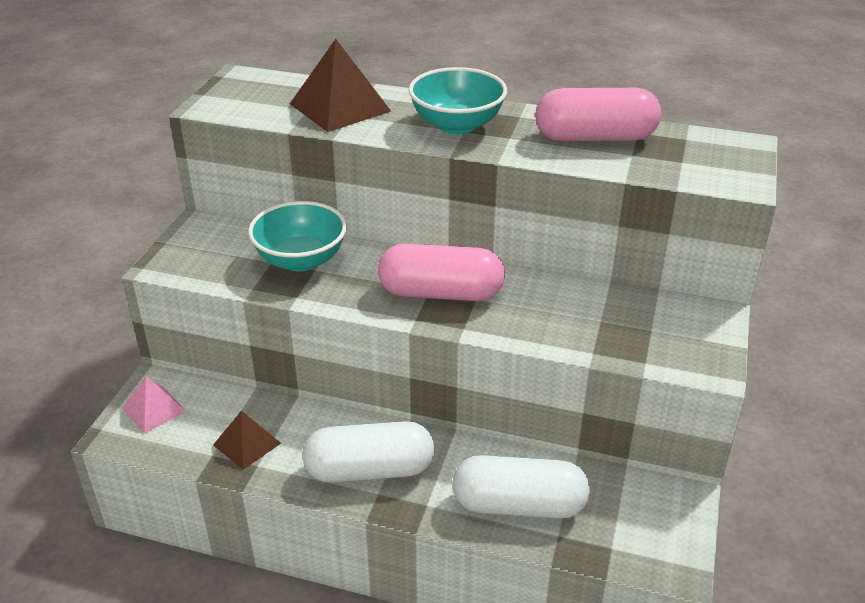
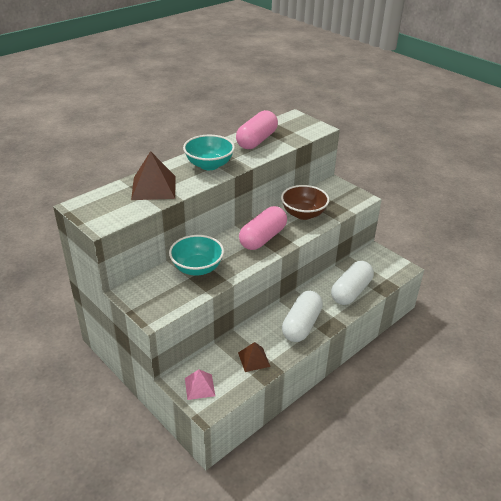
camera: 60 degrees left, 0 degrees up
none -> brown bowl [281,185,330,220]

